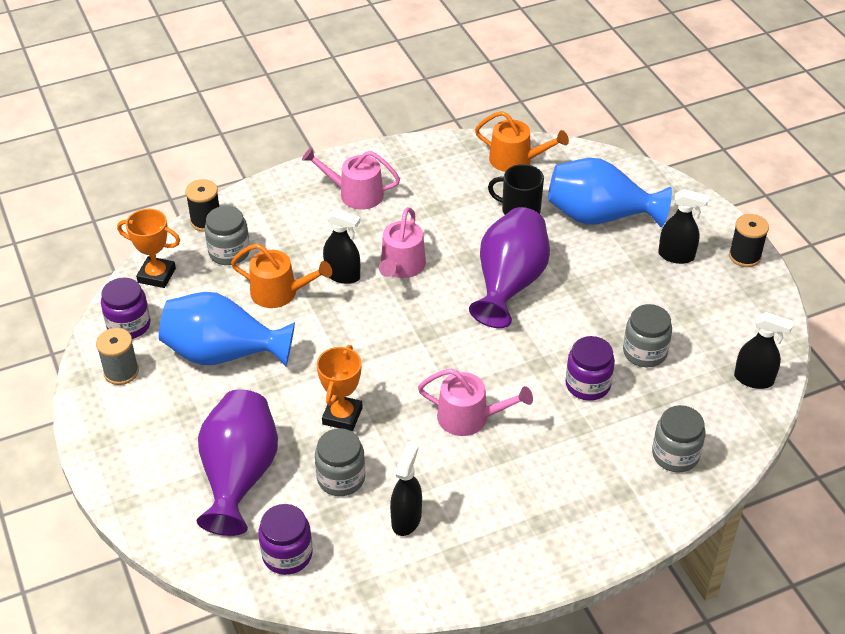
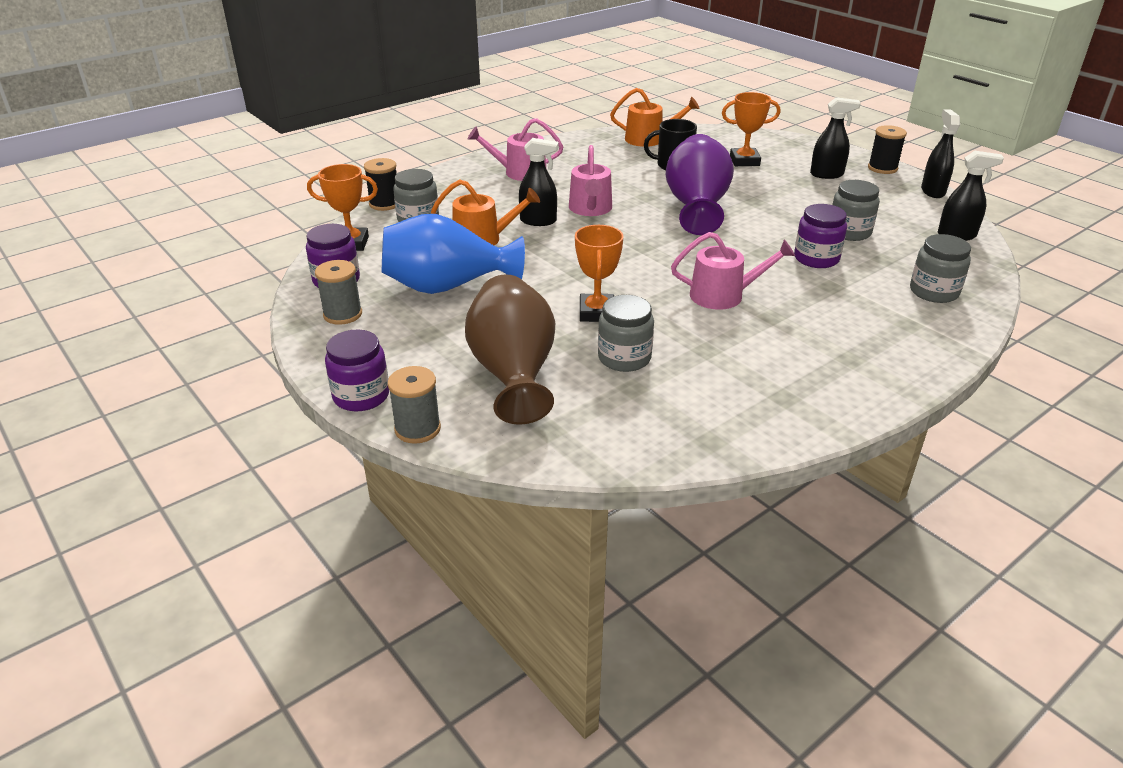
camera: 15 degrees left, 10 degrees down
purple vase [196,389,278,536] -> brown vase [465,274,555,425]
purple jar [258,504,312,575] -> purple jar moved to [325,330,389,411]
black spray bottle [390,441,422,536] -> black spray bottle moved to [921,109,960,198]
blue vase [548,158,672,227] -> orange trophy [722,92,780,166]
none -> grey spool [388,366,441,444]

